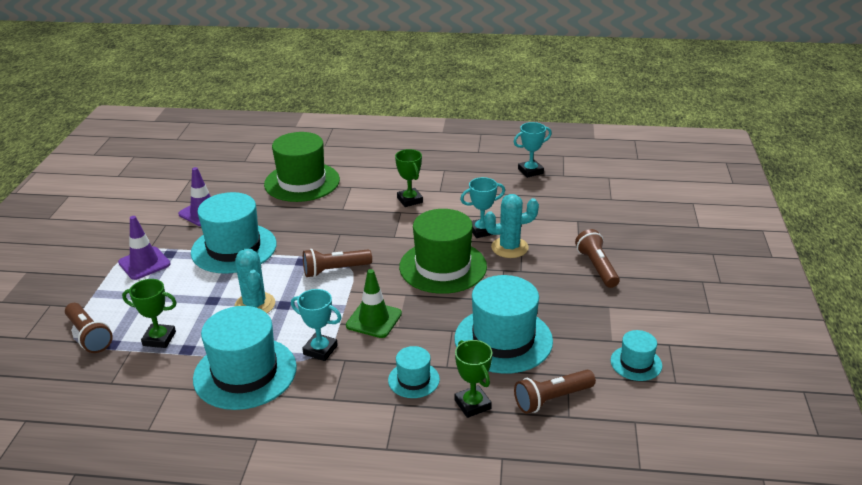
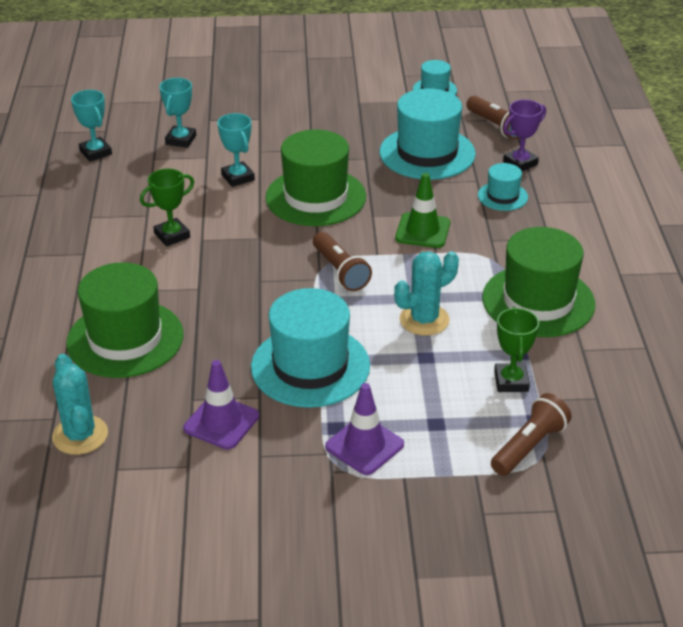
camera: 100 degrees left, 5 degrees up
turquoise hat [193,306,297,410] -> green hat [482,227,595,337]
turquoise trophy [291,289,341,361] -> turquoise trophy moved to [159,78,196,148]
green trophy [455,340,492,418] -> purple trophy [503,100,546,171]
turquoise cactus [484,194,539,258] -> turquoise cactus moved to [52,354,108,455]
brown flashlight [575,229,620,288] -> none

